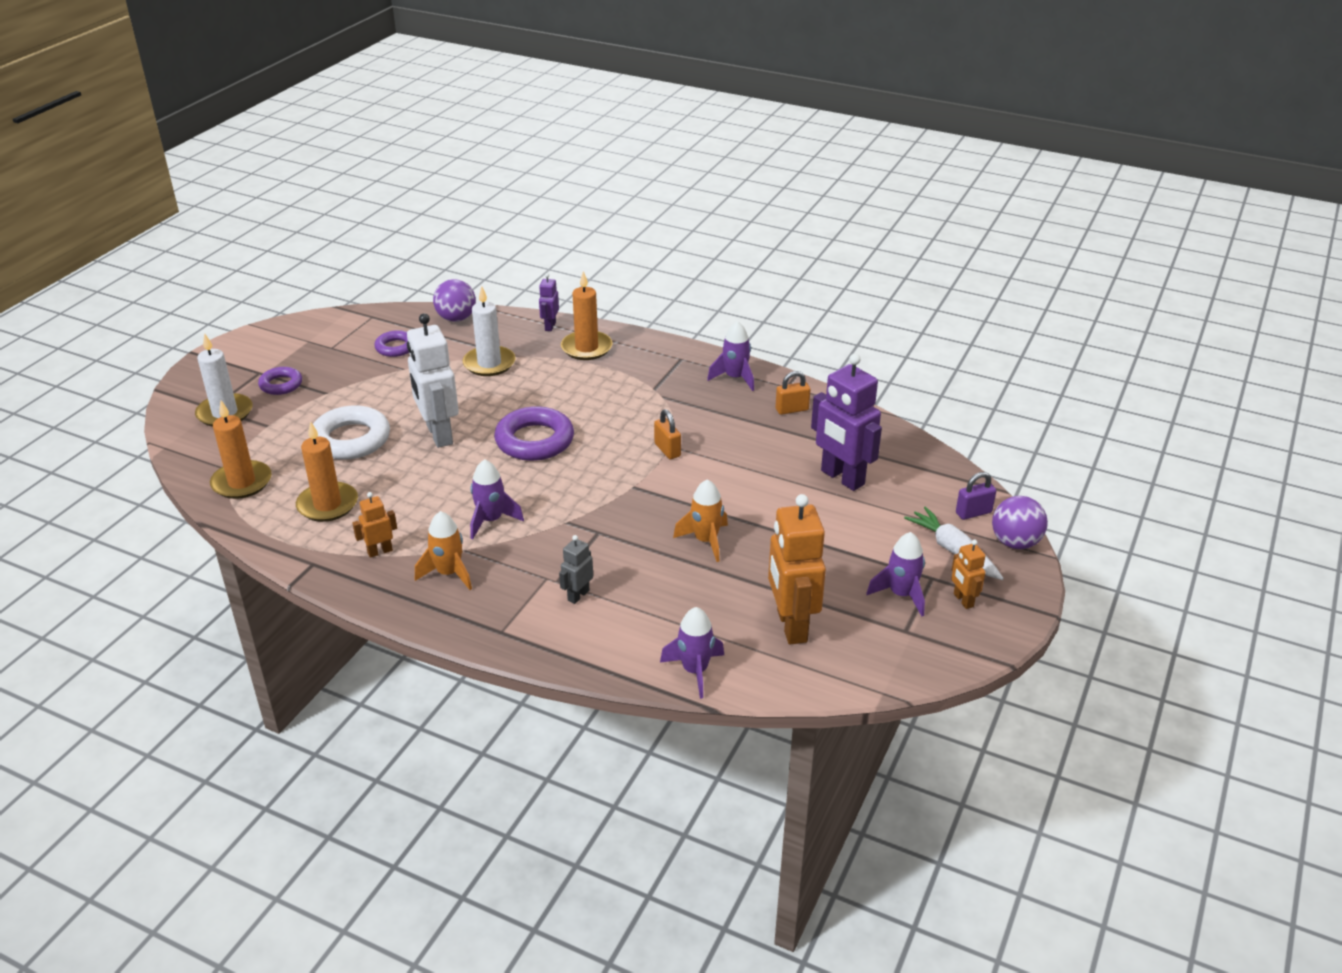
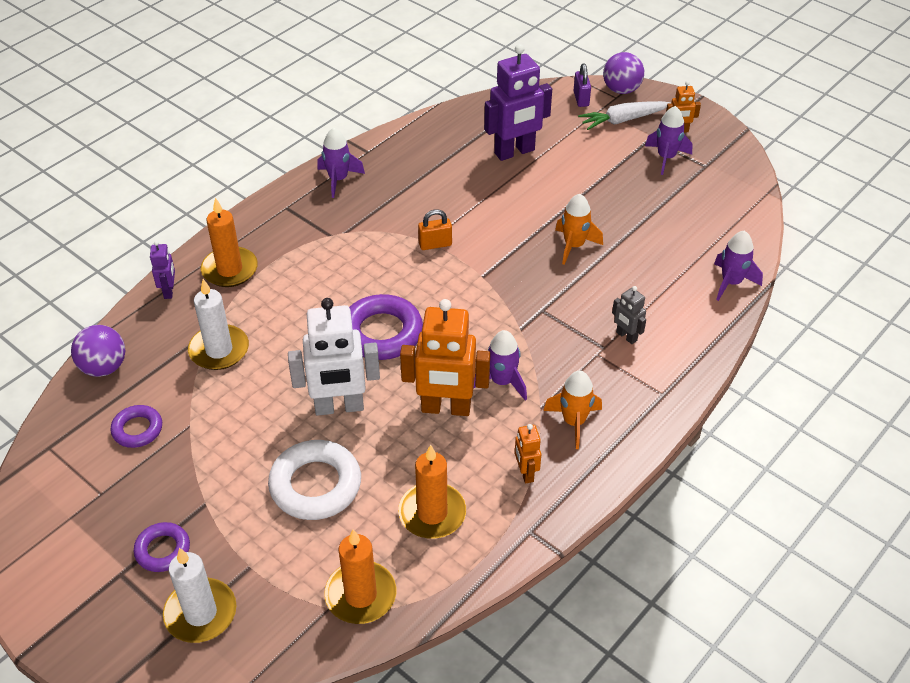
camera: 75 degrees left, 10 degrees up
purple robot [539,273,559,331] -> purple robot turned 120 degrees counterclockwise [150,241,175,299]
orange robot [768,494,826,644] -> orange robot moved to [400,299,490,416]
orange padlock [776,371,811,415] -> none

